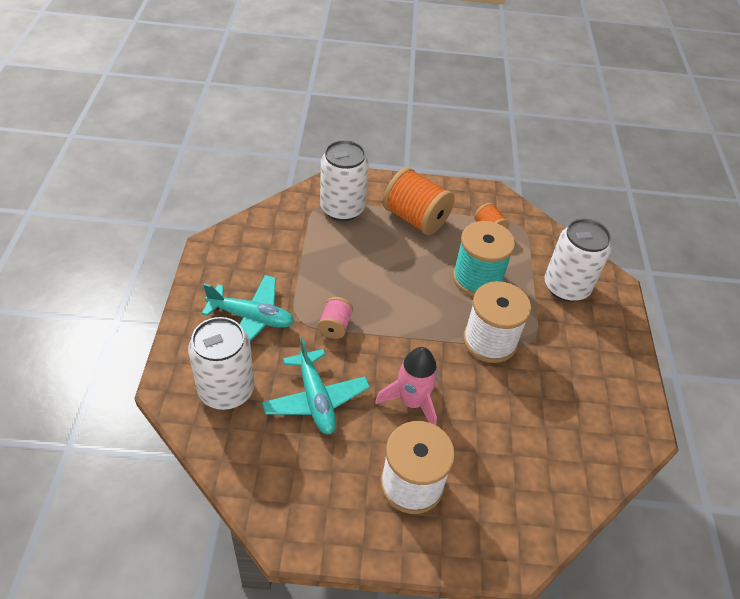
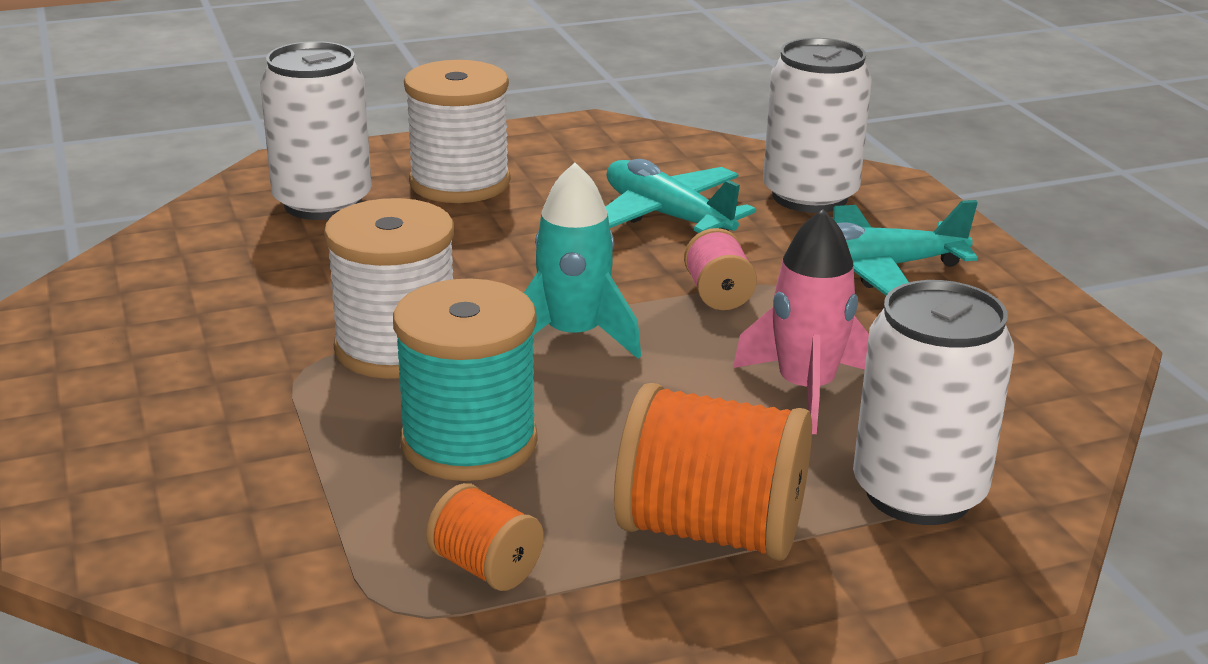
camera: 160 degrees right, 20 degrees down
pink rocket [375,347,438,425] -> pink rocket moved to [733,209,869,434]
white can [545,218,611,302] -> white can moved to [260,41,372,220]
none -> turquoise rocket [524,163,641,359]

